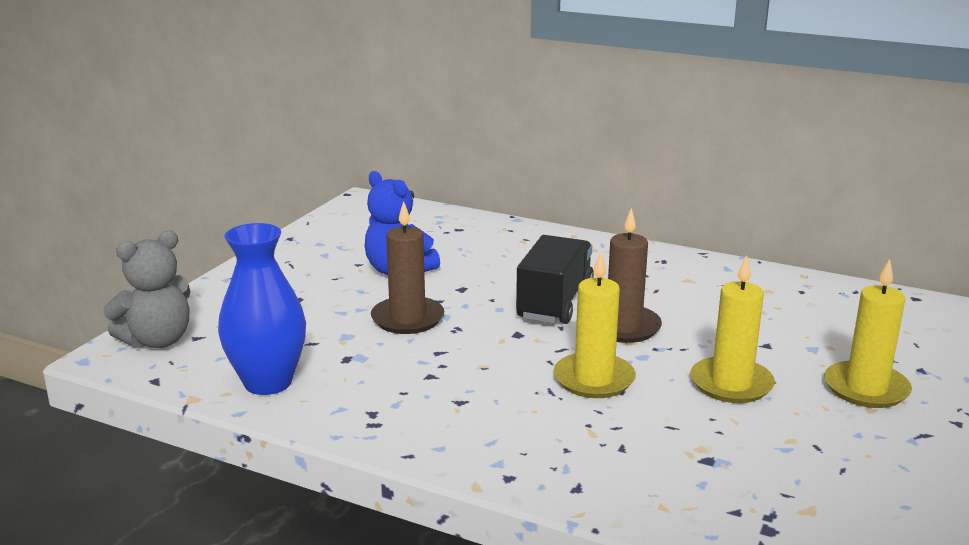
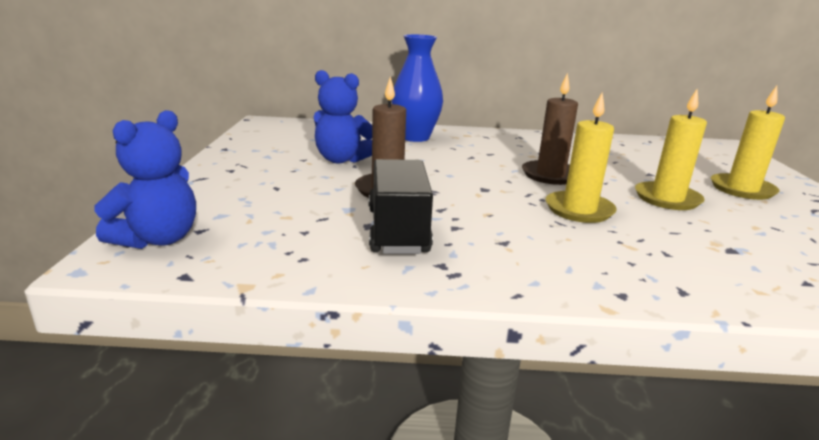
camera: 25 degrees left, 0 degrees up
grey teddy bear [103,231,191,348] -> blue teddy bear [94,110,196,249]
blue vase [218,223,306,395] -> blue vase moved to [392,34,443,142]
black truck [516,235,594,324] -> black truck moved to [369,159,433,254]

